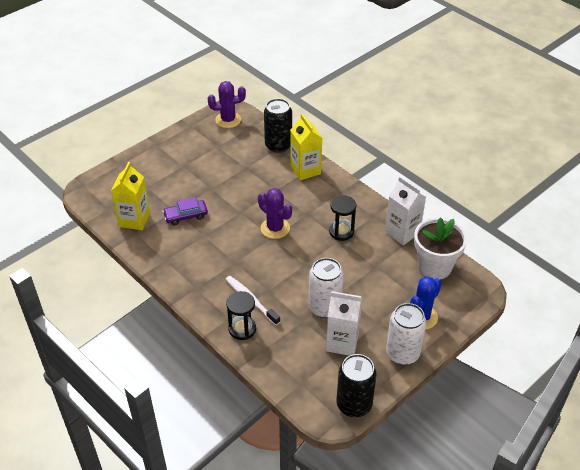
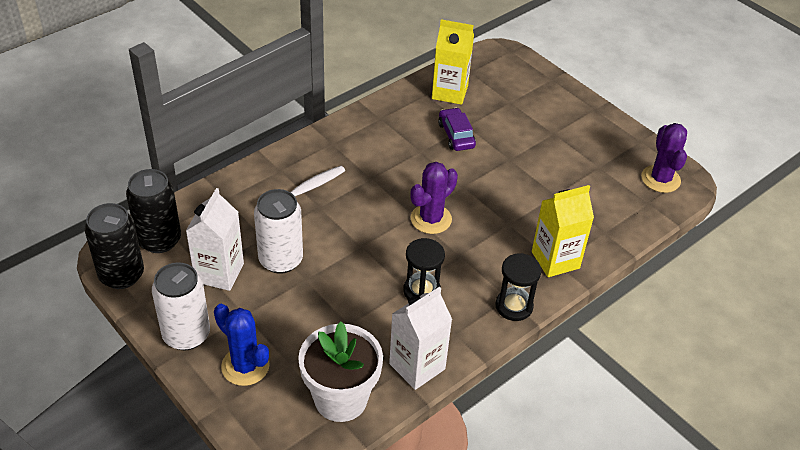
camera: 90 degrees right, 0 degrees up
black hourglass [226,291,256,340] -> black hourglass moved to [495,253,542,321]
black can [264,99,292,153] -> black can moved to [126,169,181,253]

